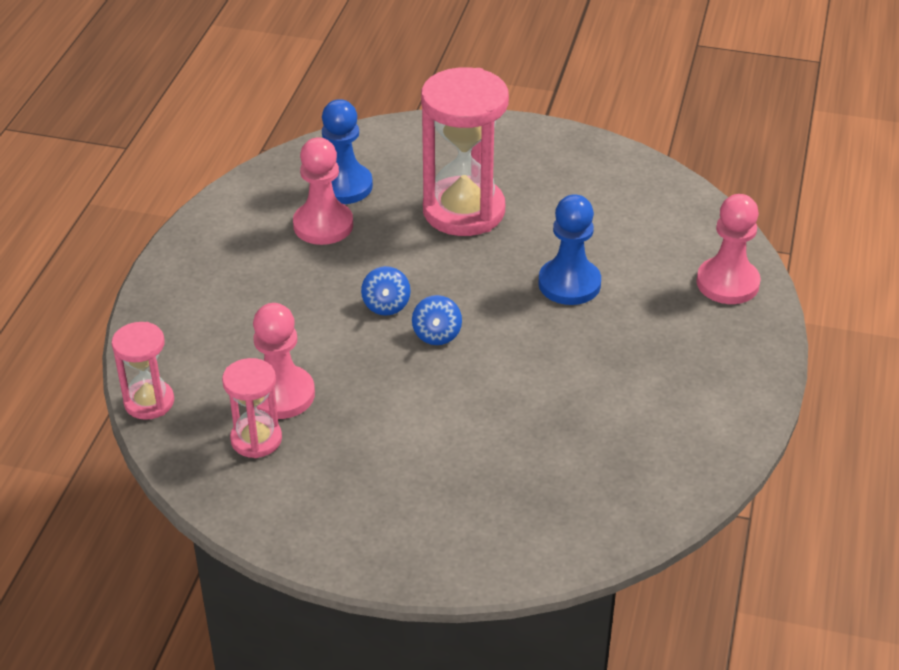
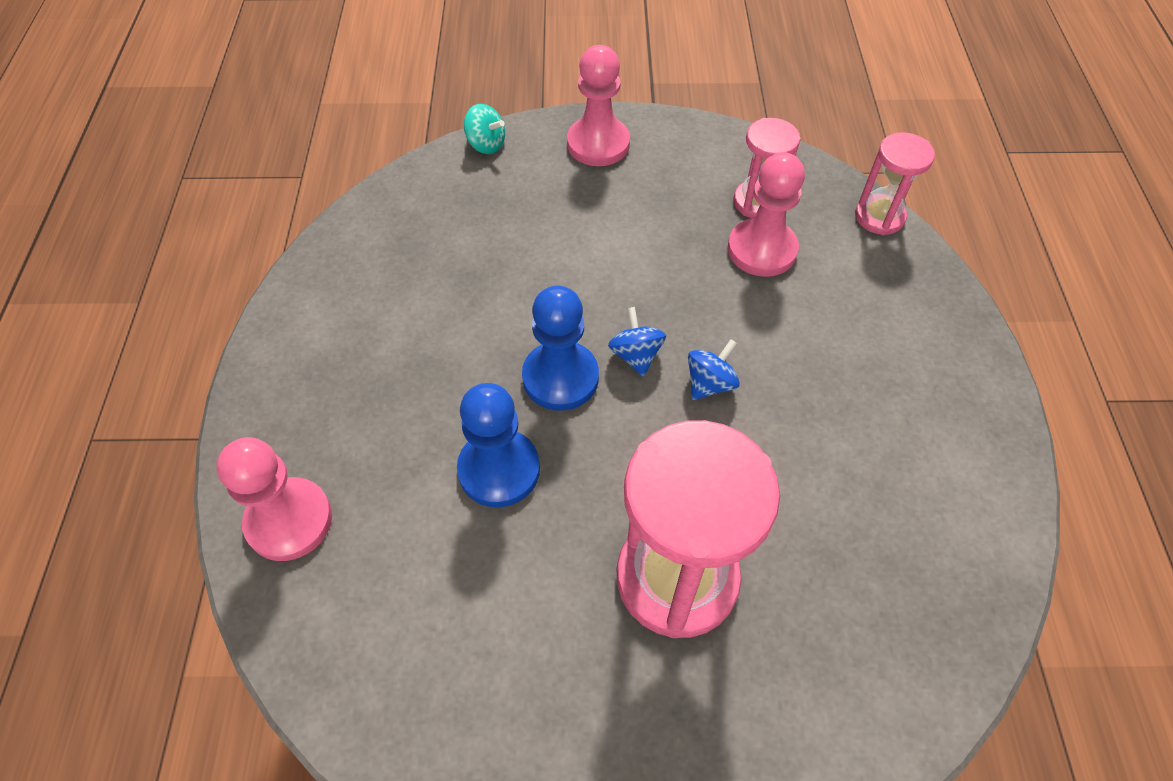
camera: 165 degrees right, 15 degrees up
pink pawn [293,137,353,245] -> pink pawn moved to [567,45,630,166]
blue pawn [322,99,373,204] -> blue pawn moved to [522,286,599,411]
blue spinning top [361,266,411,316] -> blue spinning top turned 60 degrees clockwise [688,339,740,400]
none -> turquoise spinning top [464,104,505,154]

